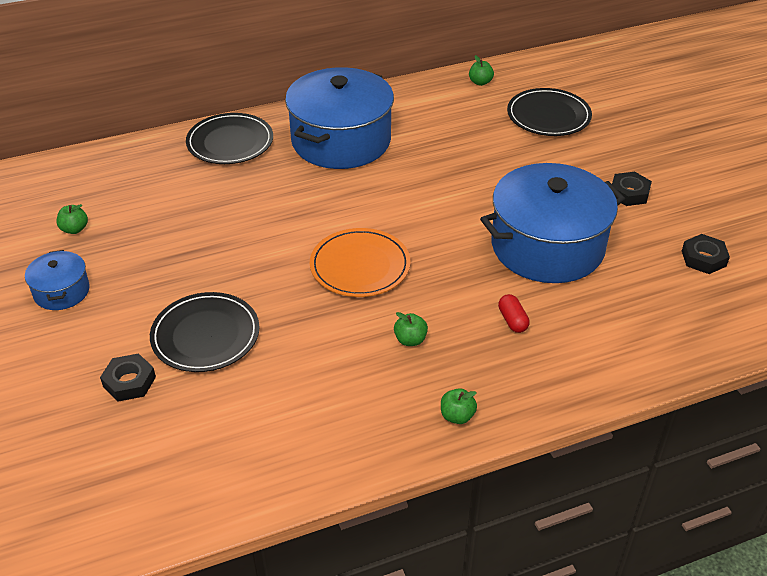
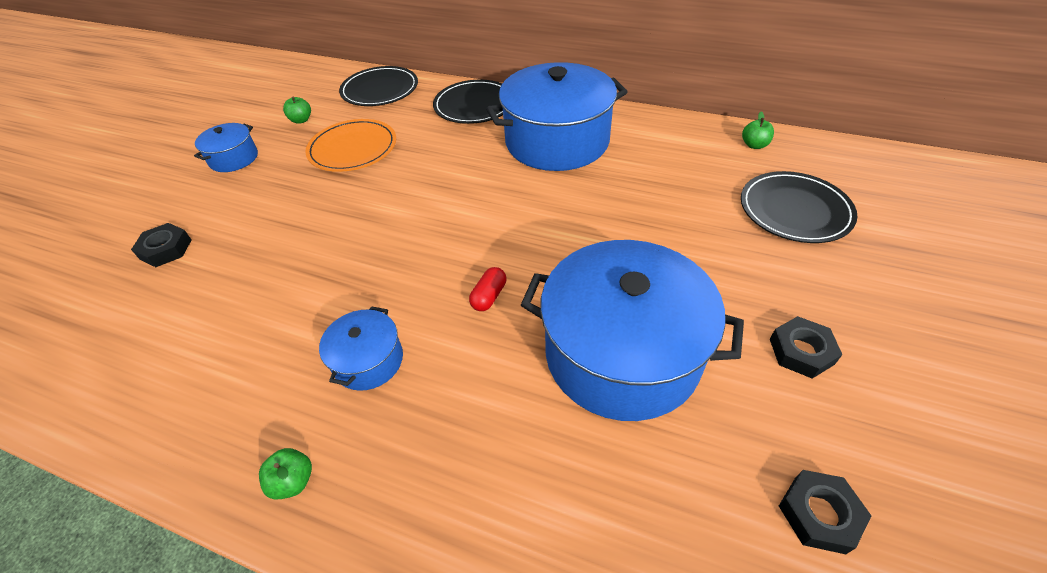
camera: 45 degrees right, 5 degrees up
black plate [150,292,259,372] -> black plate moved to [339,66,418,106]
orange plate [310,228,411,297] -> orange plate moved to [305,119,396,172]
green apple [394,312,428,346] -> blue pot [319,306,403,391]
red capsule [498,294,530,333] -> red capsule moved to [469,267,506,311]

